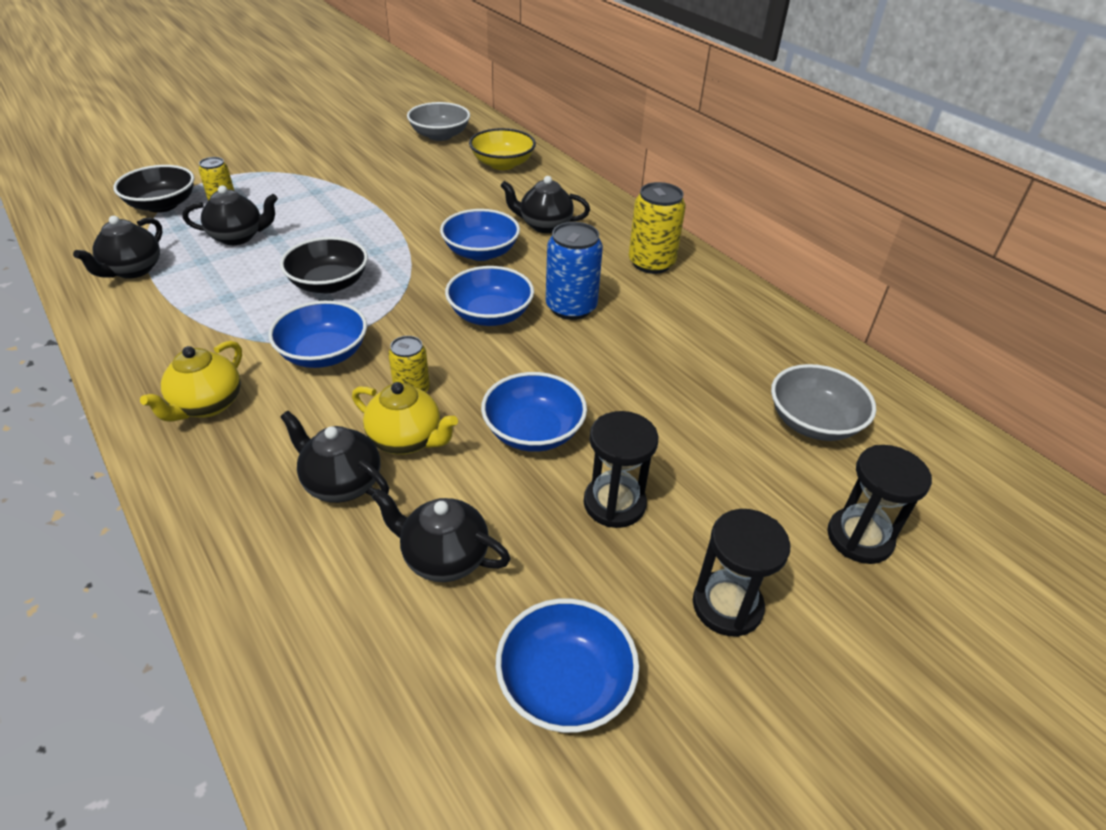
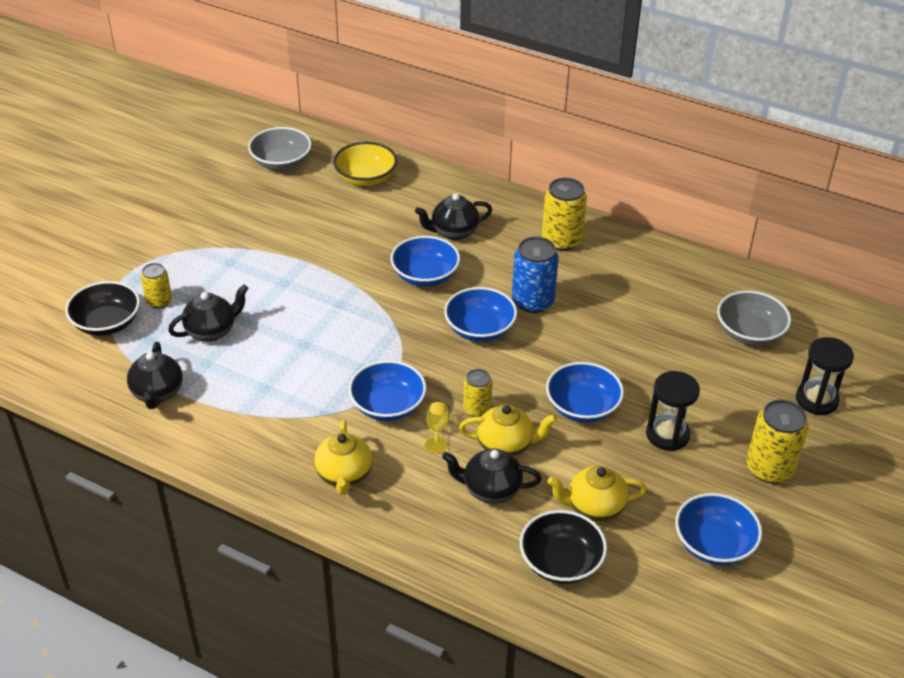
camera: 25 degrees left, 0 degrees up
black bowl [280,237,368,293] -> black bowl moved to [520,510,607,584]
black teapot [372,489,510,582] -> yellow teapot [547,466,647,522]
black hourglass [693,509,790,637] -> yellow can [747,400,809,484]
none -> yellow goblet [425,402,449,453]

